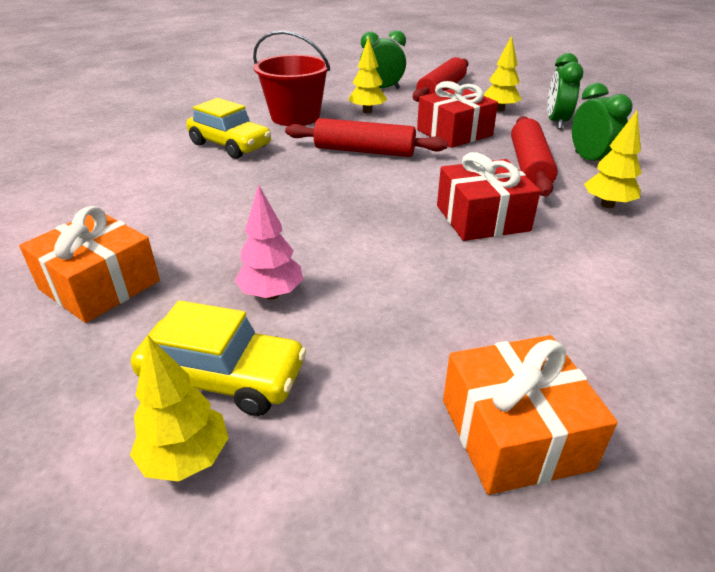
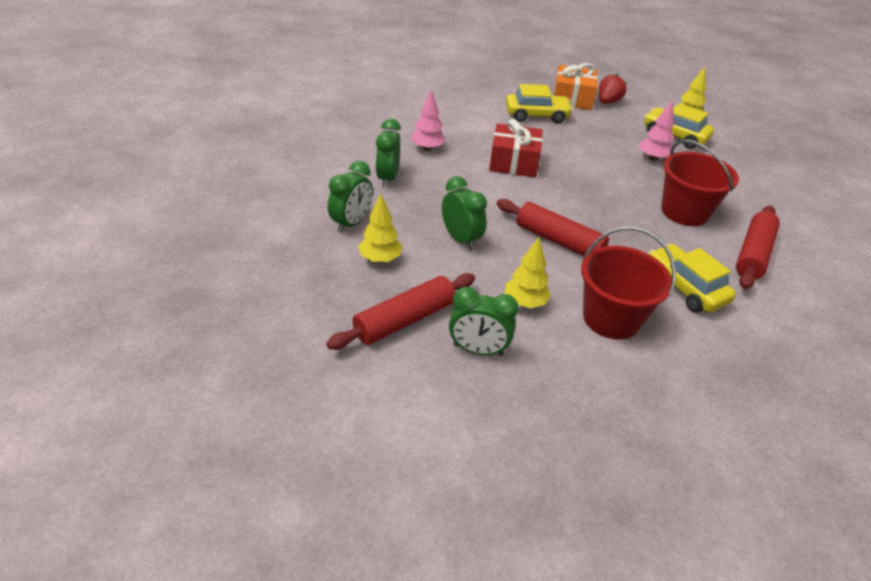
camera: 160 degrees left, 5 degrees up
orange gift [19,206,160,323] -> none
red gift [417,81,498,148] -> green clock [442,176,487,251]
red rolling pin [511,116,558,197] -> red rolling pin moved to [736,205,780,289]
yellow tree [584,110,642,208] -> pink tree [411,89,446,151]
none -> yellow car [506,84,573,124]
none -> red strawberry [599,74,627,104]
none -> red bucket [661,140,739,226]

